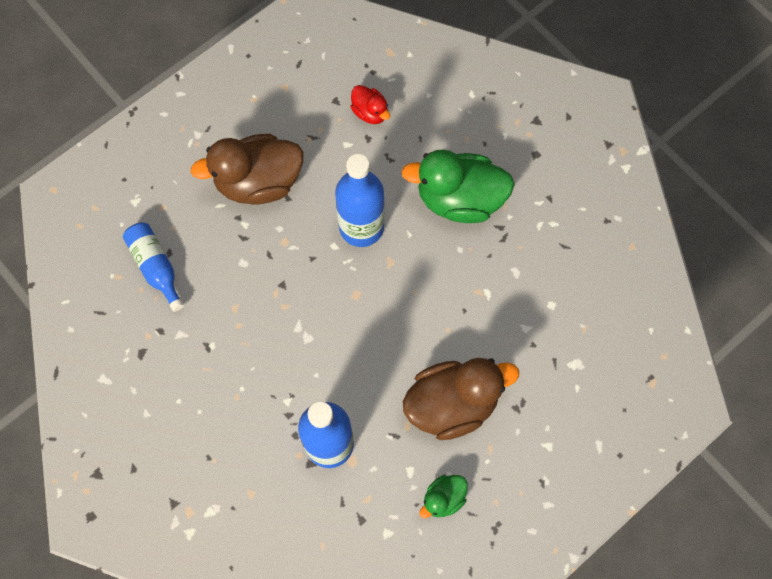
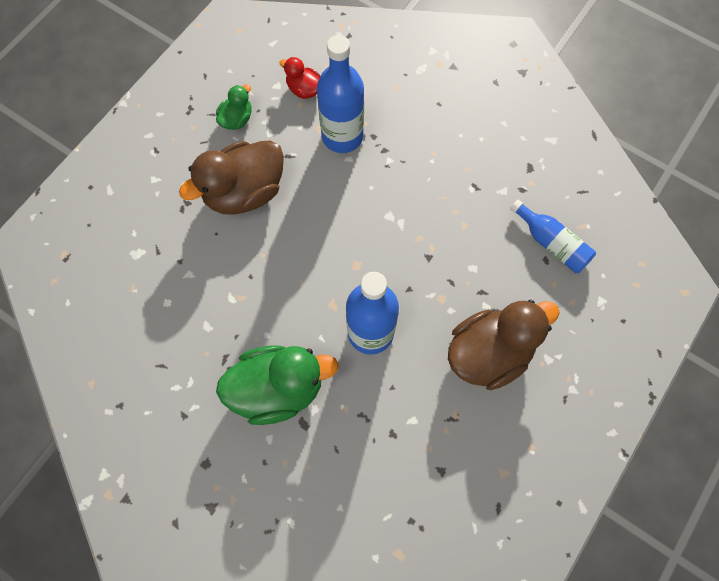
camera: 165 degrees right, 0 degrees up
red duck [351,85,390,124] -> red duck moved to [279,57,320,99]

